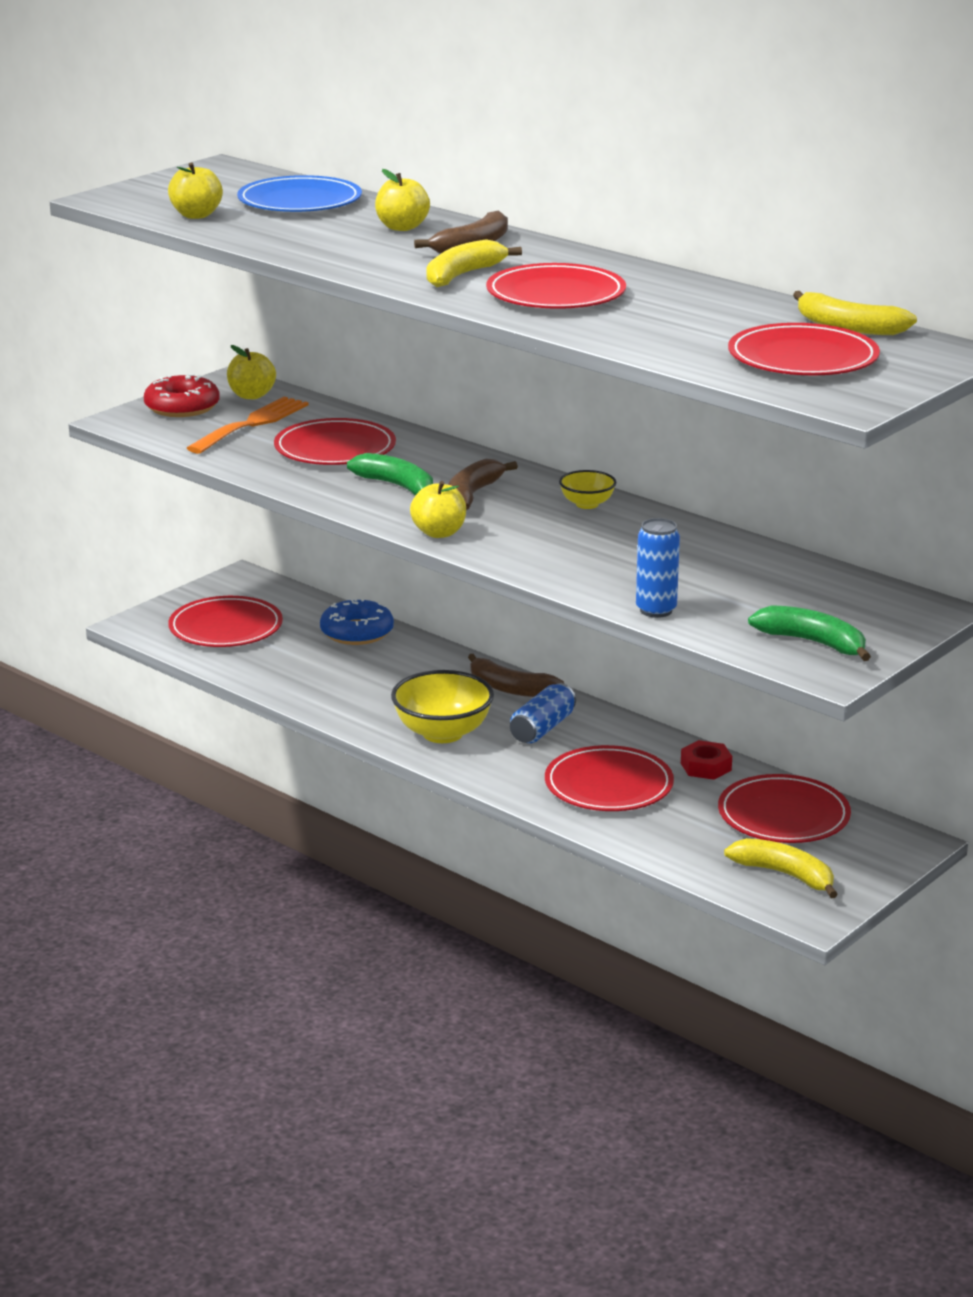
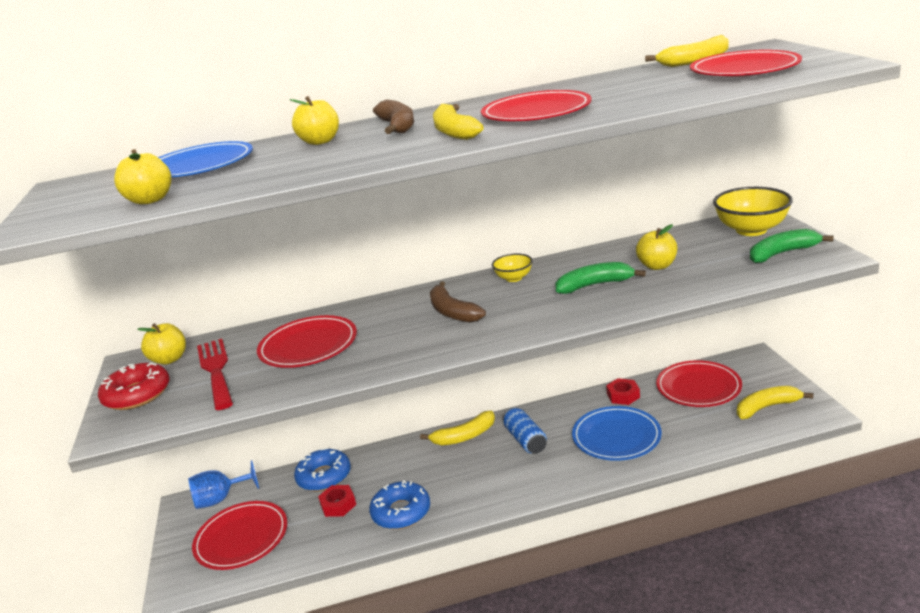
camera: 50 degrees left, 0 degrees up
orange fork [187,397,309,454] -> red fork [197,339,233,410]
green banana [347,453,433,496] -> green banana moved to [555,262,646,294]
yellow bowl [391,670,494,743] -> yellow bowl moved to [713,187,793,236]
yellow apple [410,481,466,538] -> yellow apple moved to [636,224,677,270]
brown banana [468,654,564,697] -> yellow banana [420,411,495,445]
red plate [545,745,674,811] -> blue plate [572,406,662,461]
blue can [636,518,680,618] -> none
none -> blue goblet [188,460,259,509]
none -> red nut [318,485,356,517]
none -> blue donut [369,480,430,529]

